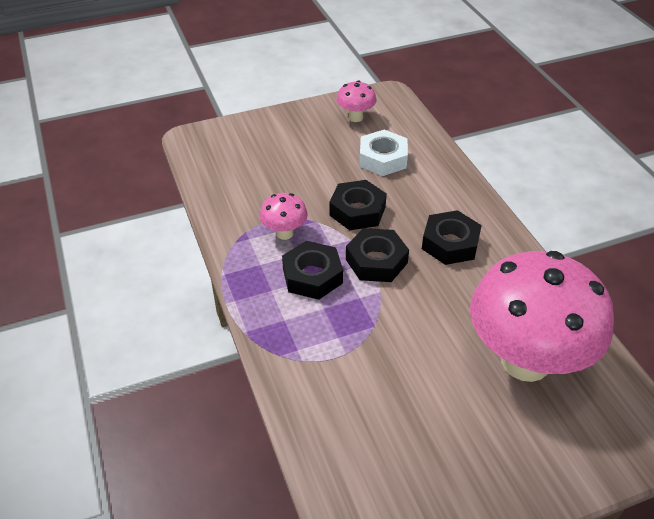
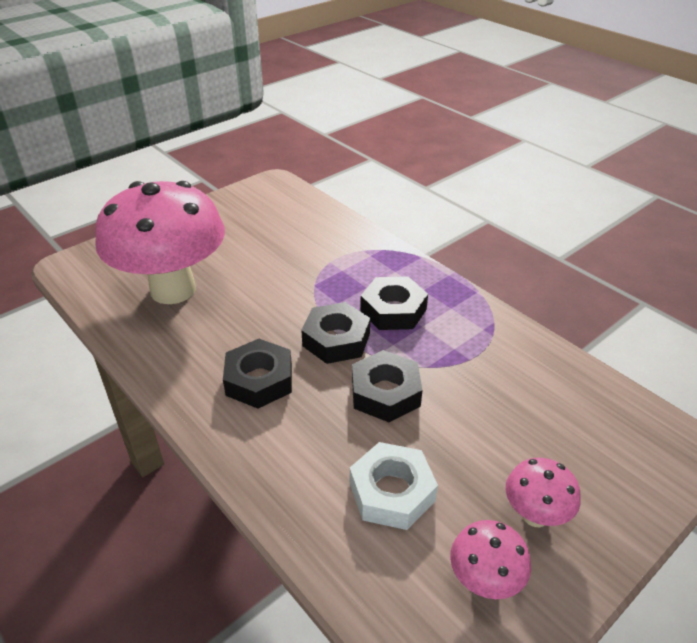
camera: 160 degrees right, 5 degrees down
pink mushroom [260,193,308,240] -> pink mushroom moved to [505,458,581,527]

